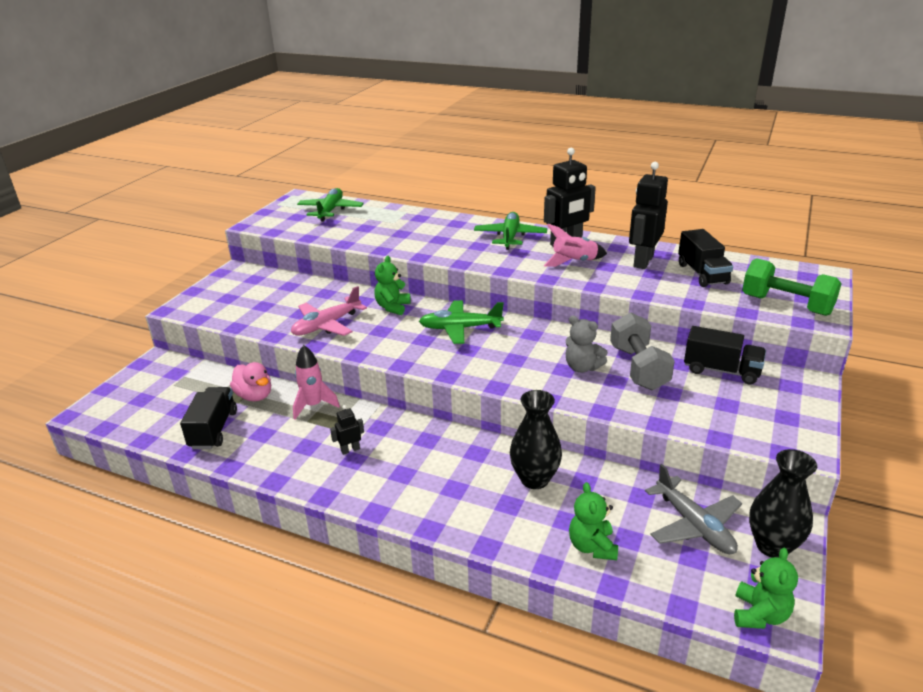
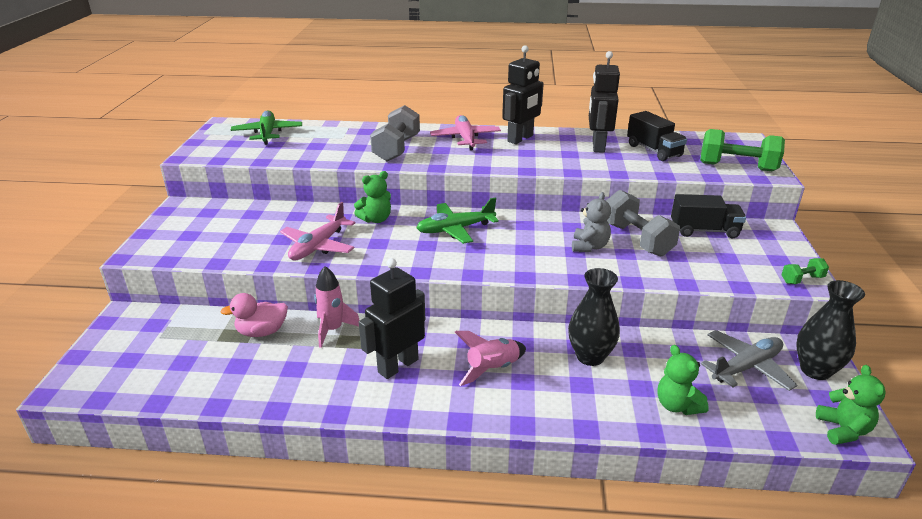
camera: 20 degrees left, 0 degrees up
black truck [180,387,237,449] -> none
pink duck [230,362,271,401] -> pink duck turned 135 degrees clockwise [220,293,288,337]
black robot [330,405,364,455] -> black robot [359,258,425,379], size x2.17
green teddy bear [374,256,411,315] -> green teddy bear turned 120 degrees counterclockwise [354,171,391,223]
green plane [474,212,547,250] -> pink plane [430,115,501,150]
pink rocket [543,224,607,267] -> pink rocket moved to [455,331,526,386]
grey teddy bear [566,315,608,372] -> grey teddy bear turned 90 degrees counterclockwise [572,192,611,252]
grey plane [645,464,742,554] -> grey plane turned 75 degrees counterclockwise [701,330,797,391]
none -> grey dumbbell [370,105,420,161]
none -> green dumbbell [781,258,829,284]

